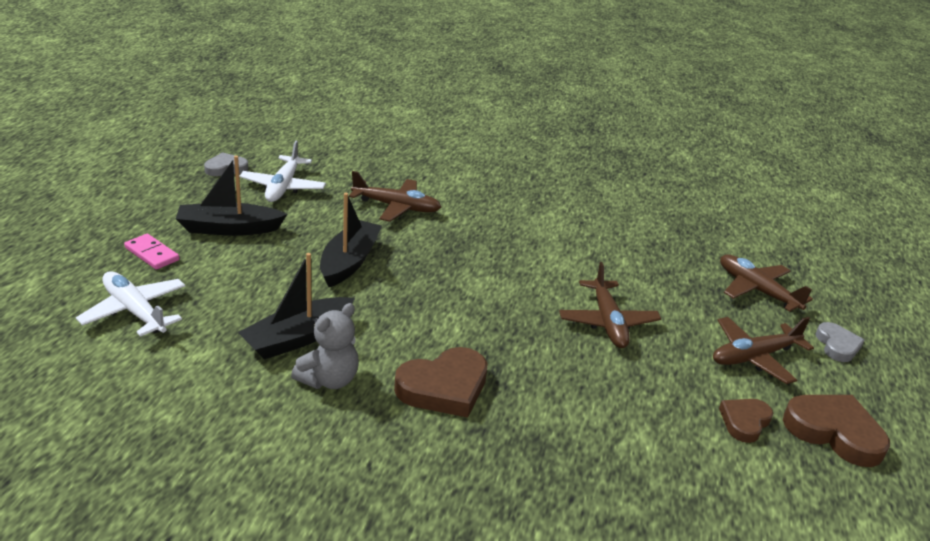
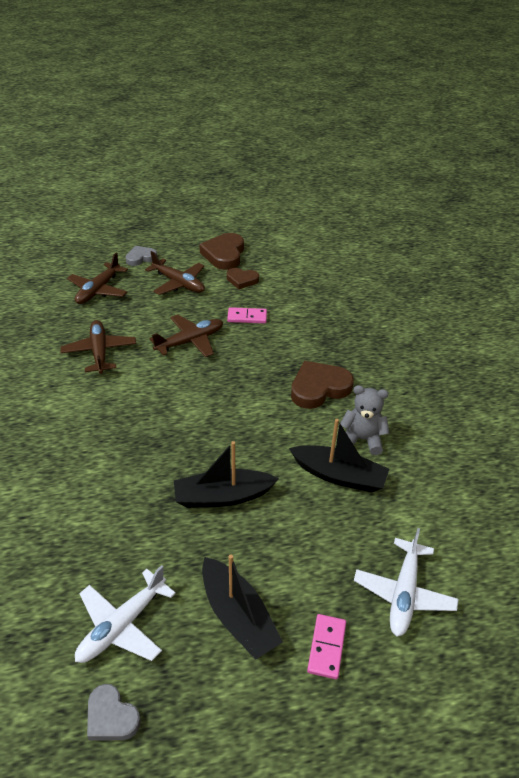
camera: 115 degrees left, 10 degrees up
white plane [239,141,326,202] -> white plane turned 150 degrees clockwise [75,565,176,663]
brown plane [349,171,441,222] -> brown plane moved to [60,320,136,374]
brown heart [394,347,488,418] -> brown heart turned 60 degrees counterclockwise [291,361,354,409]
none -> pink domino [227,307,267,324]

